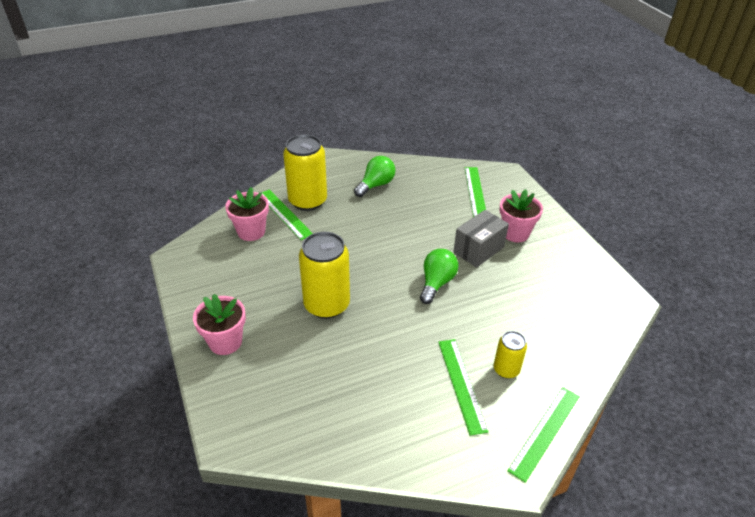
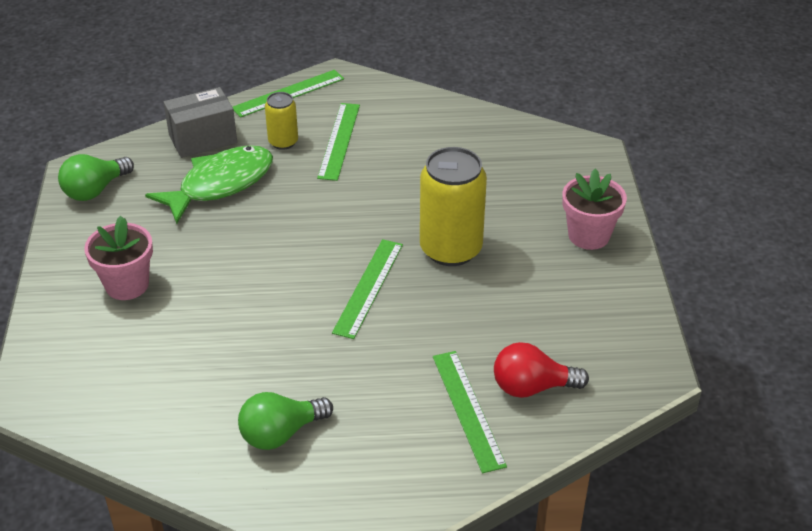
camera: 160 degrees left, 0 degrees up
pink flower pot [225,187,269,241] -> red light bulb [494,342,589,398]
yellow can [283,134,327,211] -> none
green light bulb [420,249,458,304] -> green light bulb moved to [58,154,134,201]
grey box [454,210,509,268] -> grey box moved to [164,87,237,158]
green ruler [465,167,486,217] -> green ruler moved to [332,239,403,339]
none -> green fish [145,145,273,224]

